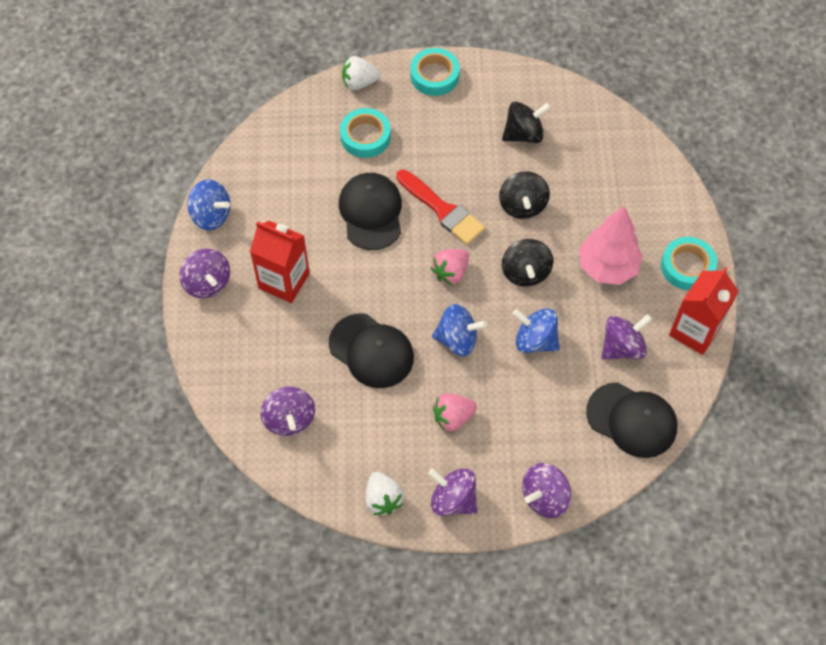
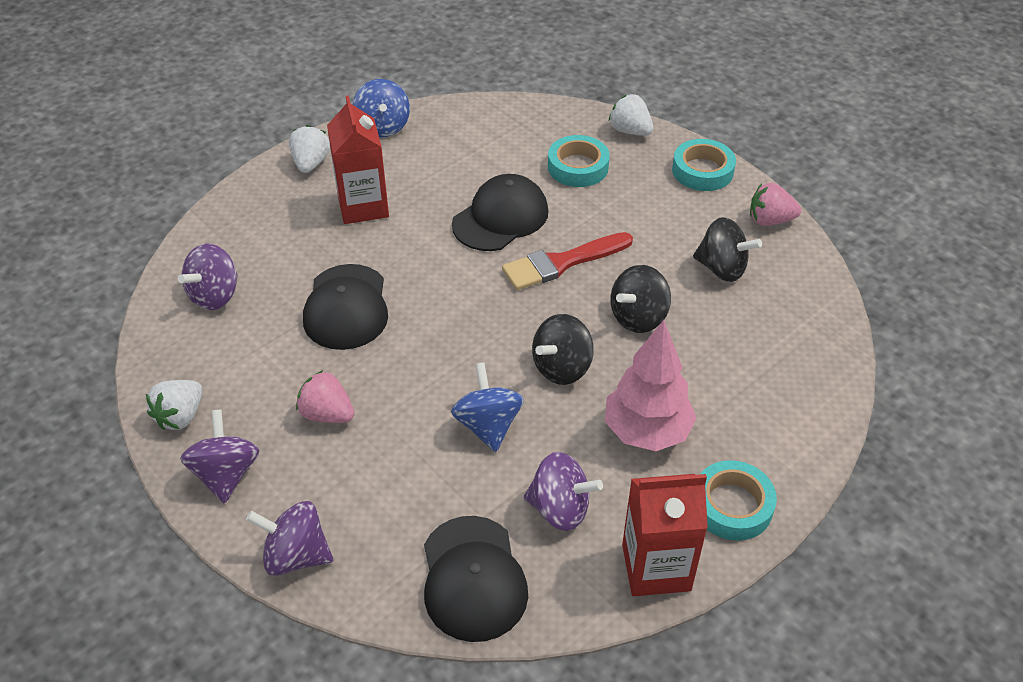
camera: 50 degrees right, 15 degrees down
purple spinning top [179,249,230,298] -> white strawberry [289,125,330,173]
red brush [396,169,485,245] -> red brush turned 60 degrees clockwise [502,232,633,290]
pink strawberry [431,249,469,285] -> pink strawberry moved to [750,183,801,226]
blue spinning top [432,304,487,356] -> none

